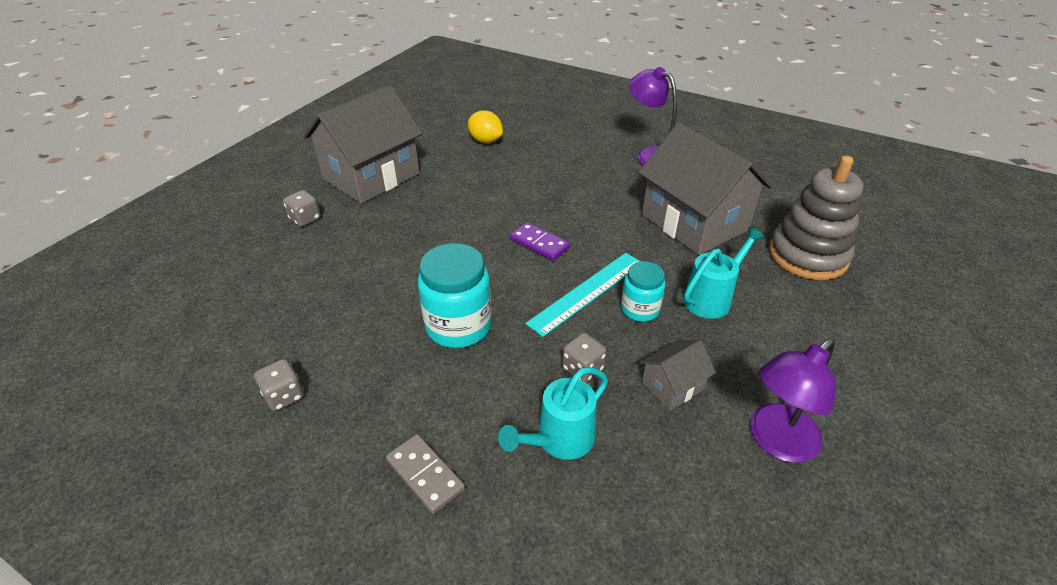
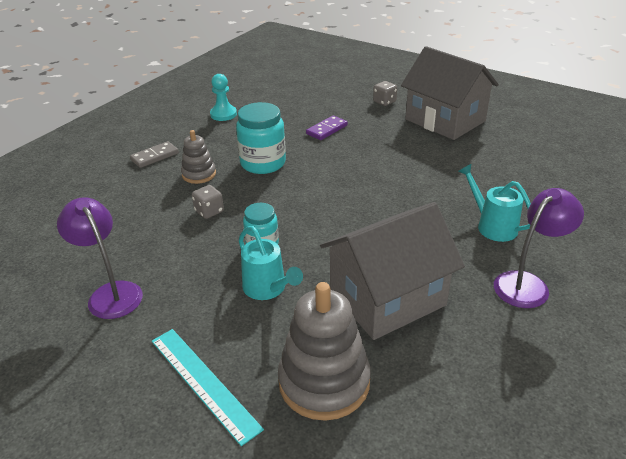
camera: 95 degrees right, 5 degrees down
grey dice [254,359,304,411] -> turquoise pawn [210,74,237,121]
yellow lemon [468,110,503,143] -> none
turquoise watering can [498,367,608,460] -> turquoise watering can moved to [458,164,531,242]
purple domino [510,222,570,261] -> purple domino moved to [306,115,348,140]
turquoise ruler [526,253,641,337] -> turquoise ruler moved to [152,329,264,446]
grey house [640,340,716,411] -> none
none -> grey stacking toy [181,130,216,184]

